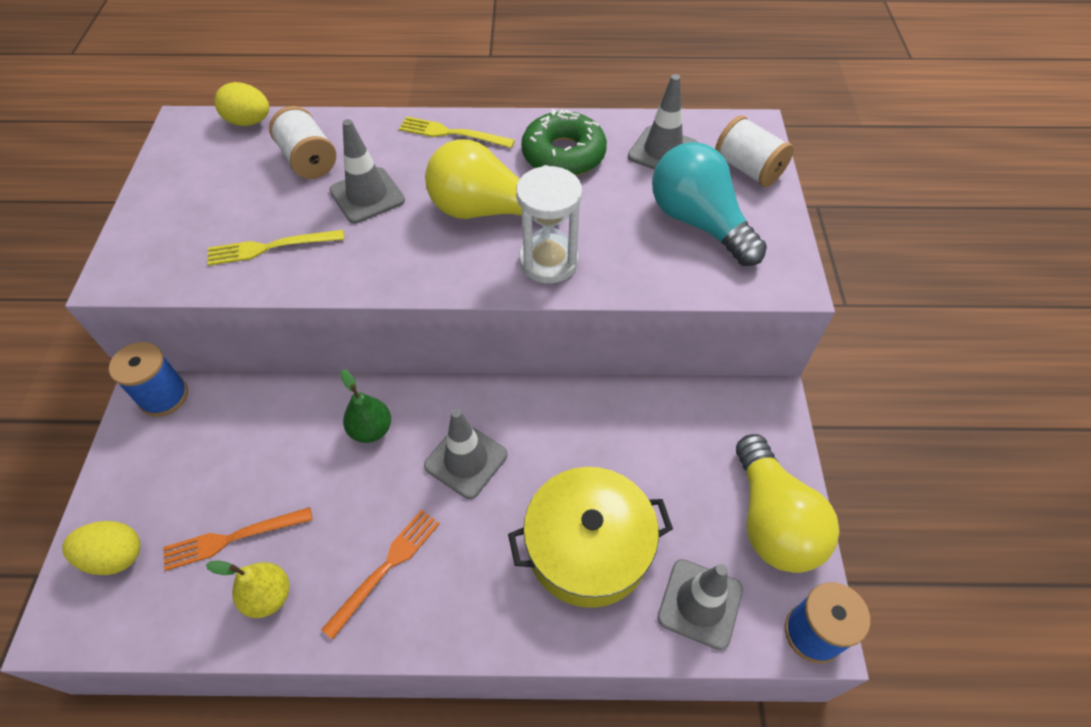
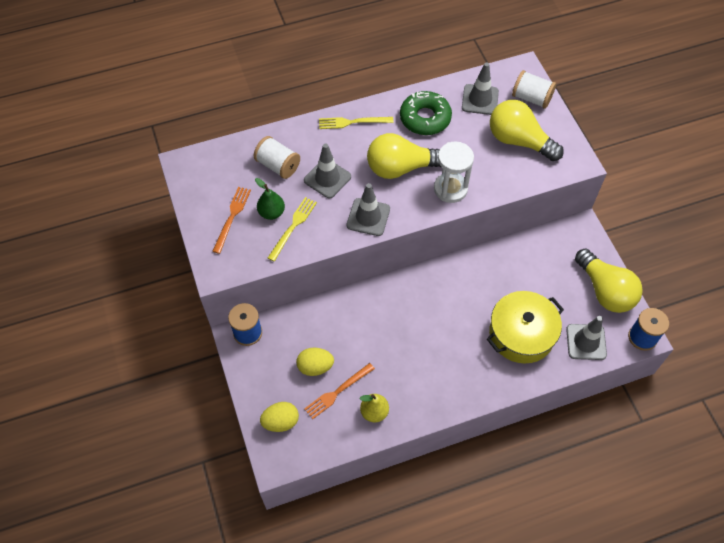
camera: 20 degrees left, 5 degrees up
yellow fork [207,230,344,266] -> yellow fork turned 150 degrees clockwise [268,197,317,261]
yellow egg [214,82,269,126] -> yellow egg moved to [297,348,334,376]
orange fork [321,509,440,640] -> orange fork moved to [212,187,251,254]
green pear [341,369,391,443] -> green pear moved to [255,178,285,220]
grey traffic cone [424,409,507,499] -> grey traffic cone moved to [347,183,390,236]
turquoise light bulb [652,142,767,266] -> yellow light bulb [490,100,564,161]

